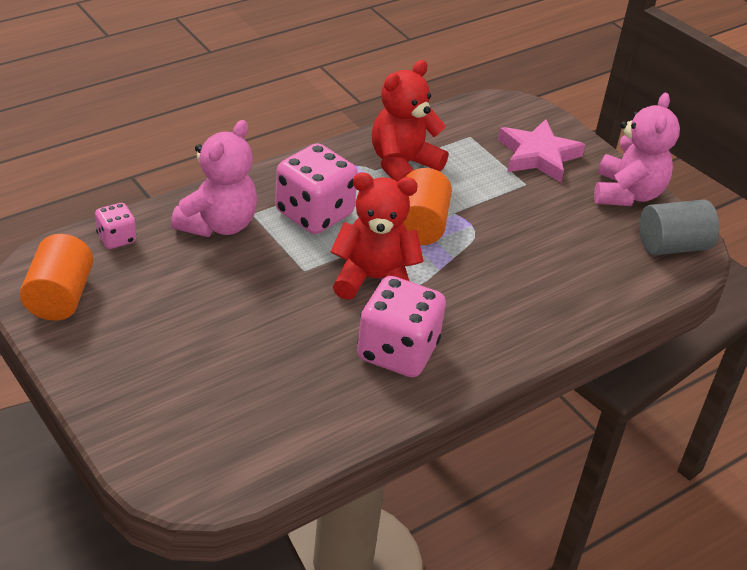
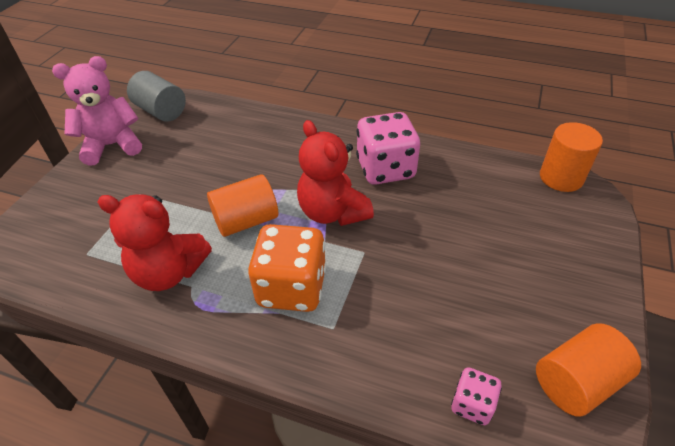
camera: 120 degrees left, 5 degrees up
pink teddy bear [171,120,257,237] -> none
pink dice [275,143,358,234] -> orange dice [248,224,326,312]
pink star [498,119,585,183] -> none
none -> orange cylinder [540,122,603,192]

